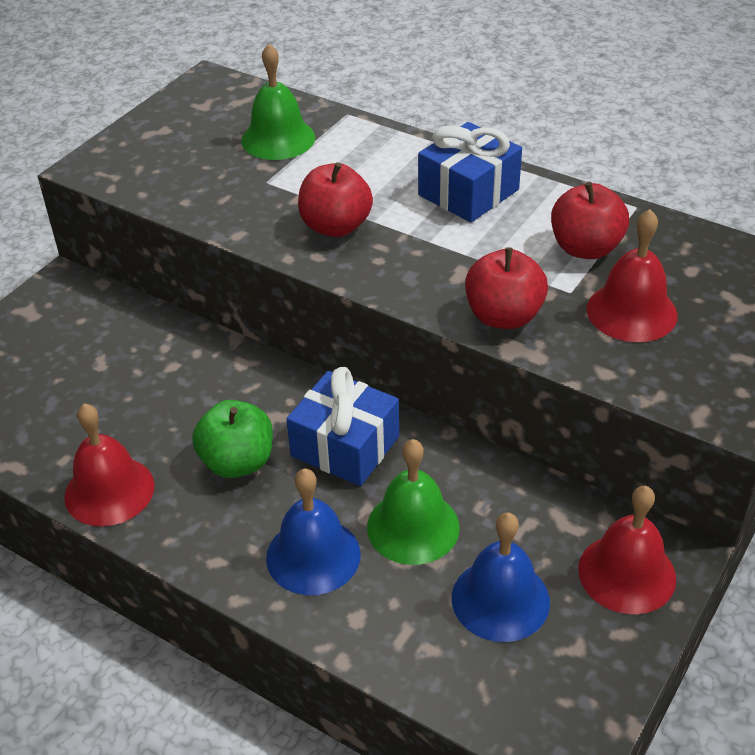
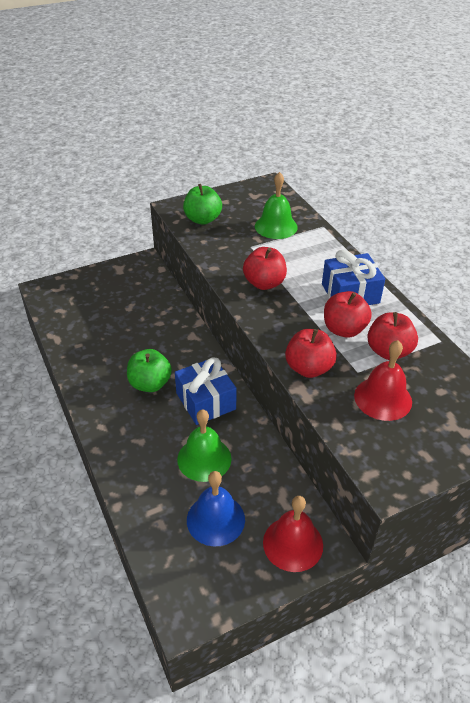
camera: 30 degrees right, 0 degrees up
red bell [64,404,154,526] -> none
blue bell [266,468,361,595] -> none
none -> green apple [183,184,222,225]
none -> red apple [324,291,372,338]

